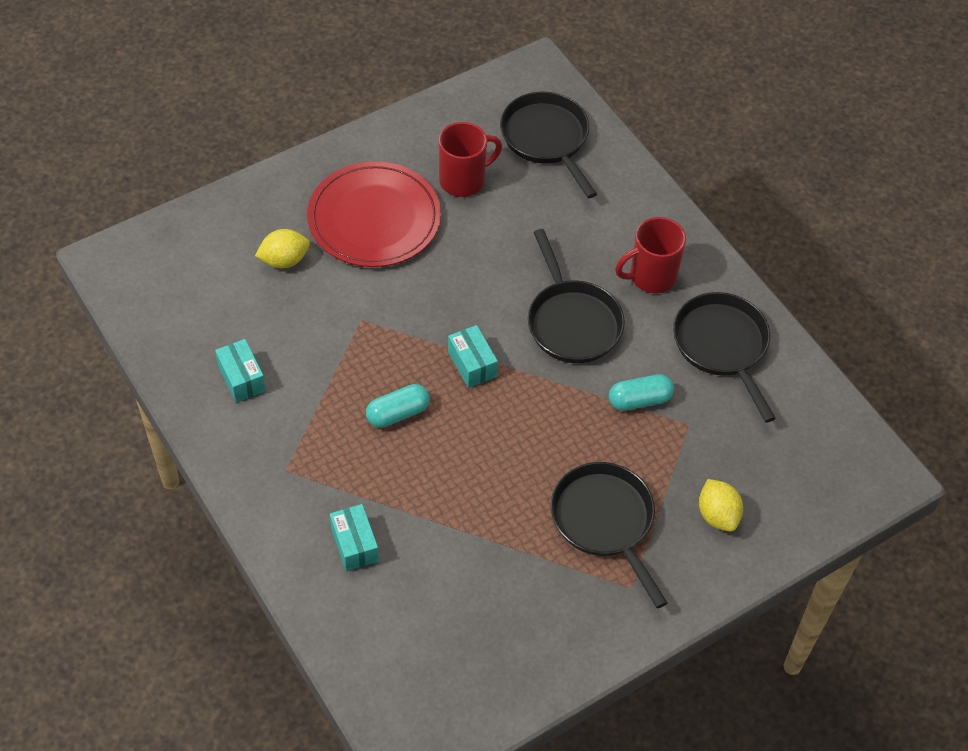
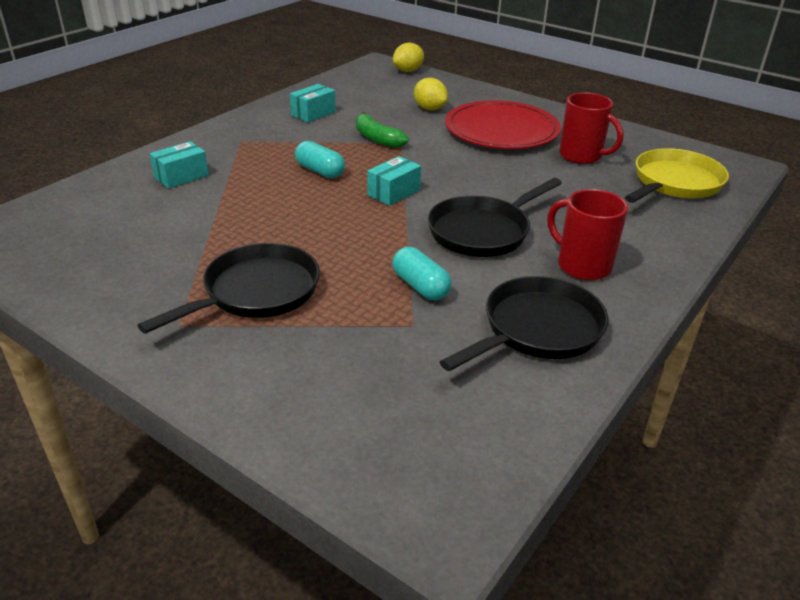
camera: 70 degrees right, 20 degrees down
black pan [500,92,597,198] -> yellow pan [625,148,729,203]
yellow lemon [699,479,743,532] -> yellow lemon moved to [393,43,424,72]
none -> green banana [356,112,409,148]

